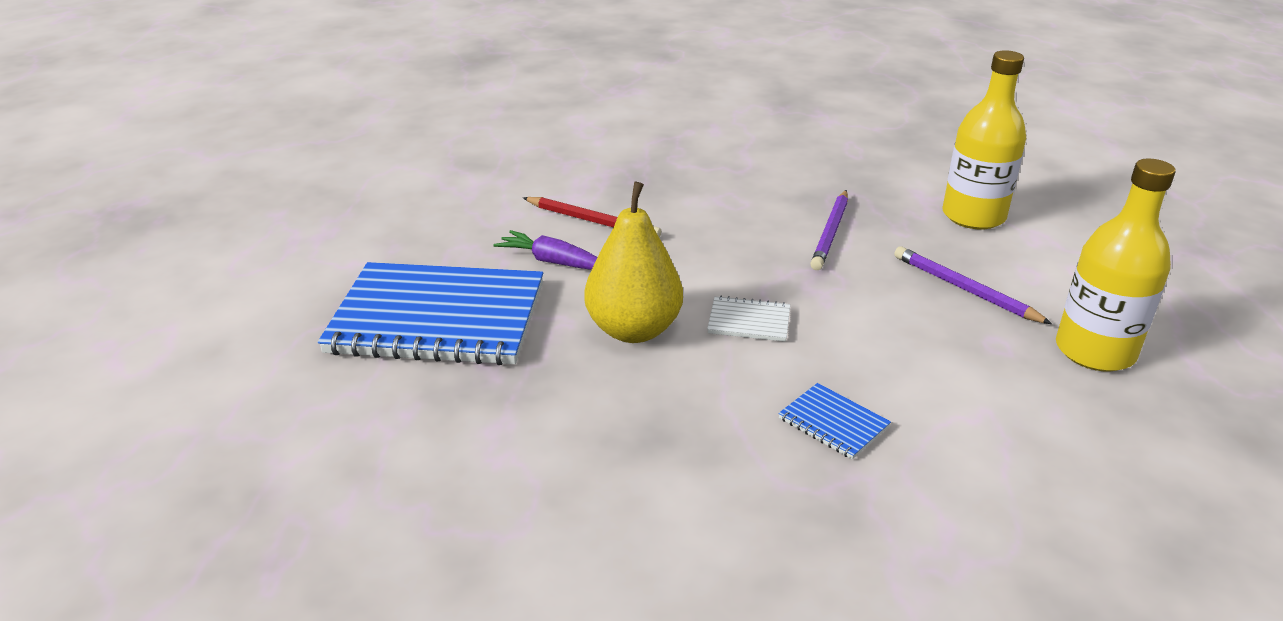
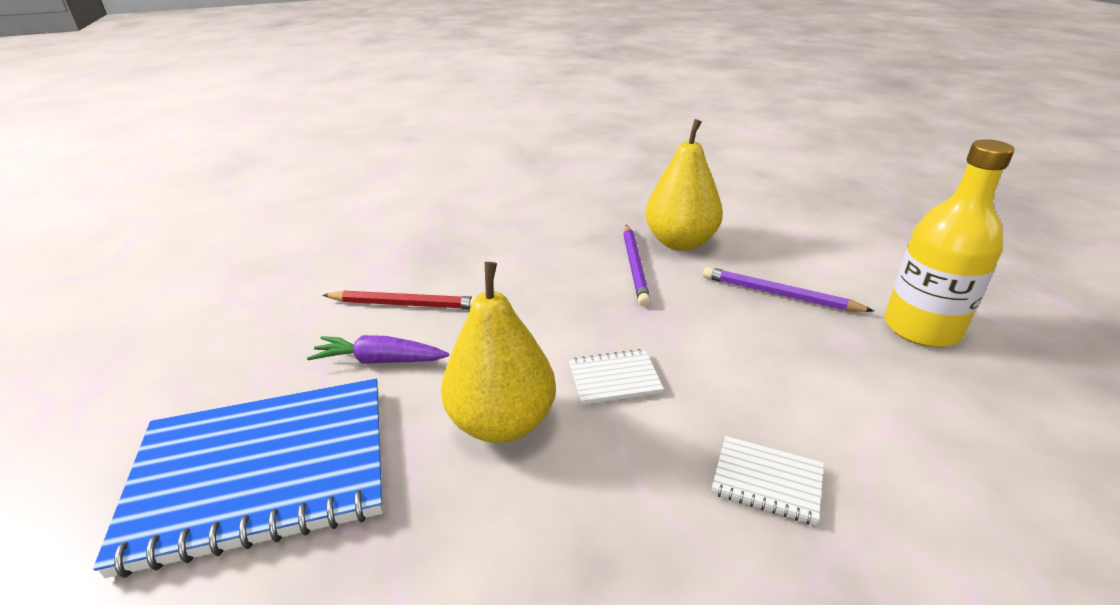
camera: 20 degrees left, 0 degrees up
blue notebook [778,383,891,459] -> white notebook [711,436,824,525]
yellow bottle [942,50,1026,230] -> none
none -> yellow pear [645,119,723,251]

